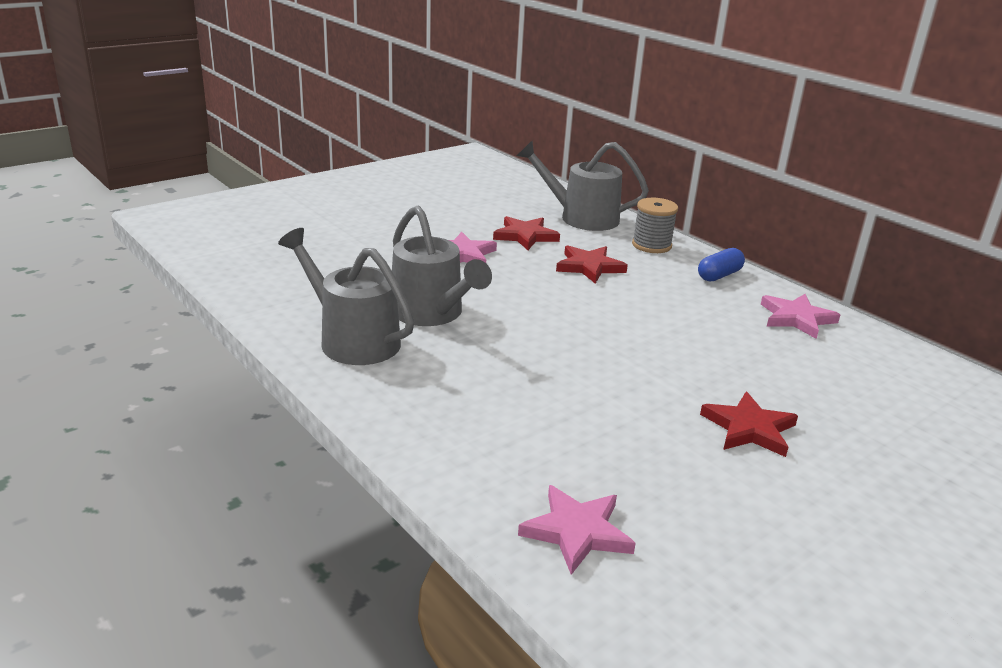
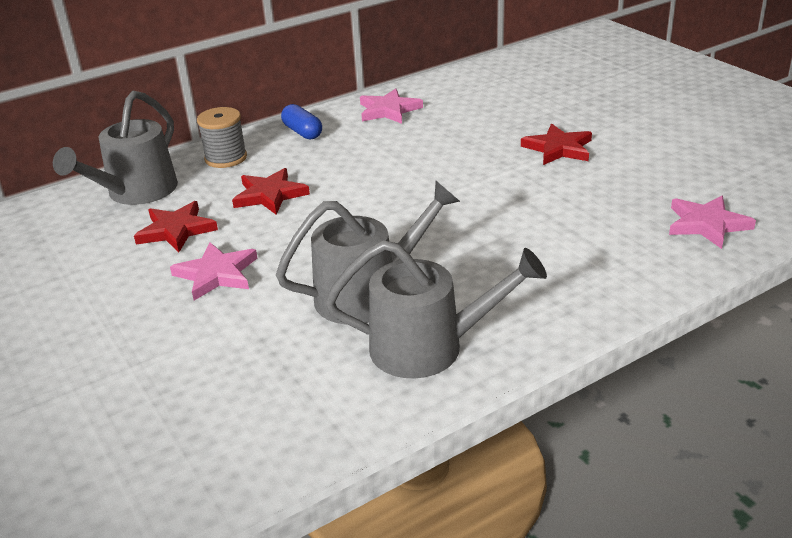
camera: 80 degrees left, 5 degrees up
grey watering can [278,228,415,365] -> grey watering can turned 135 degrees counterclockwise [325,240,547,379]

